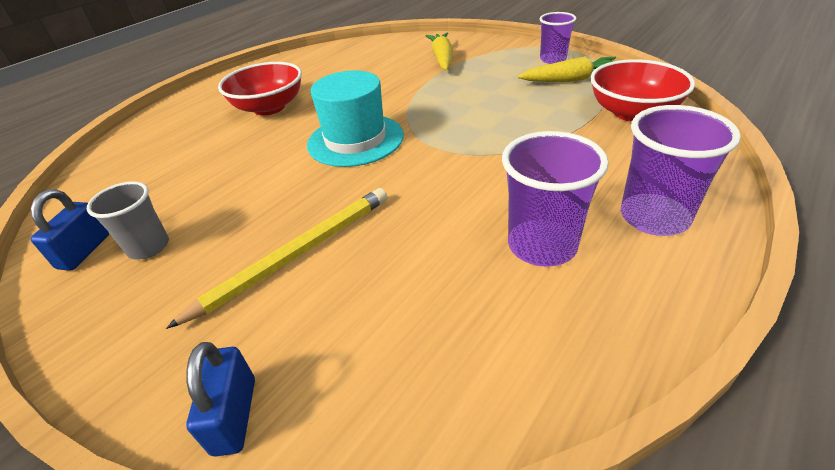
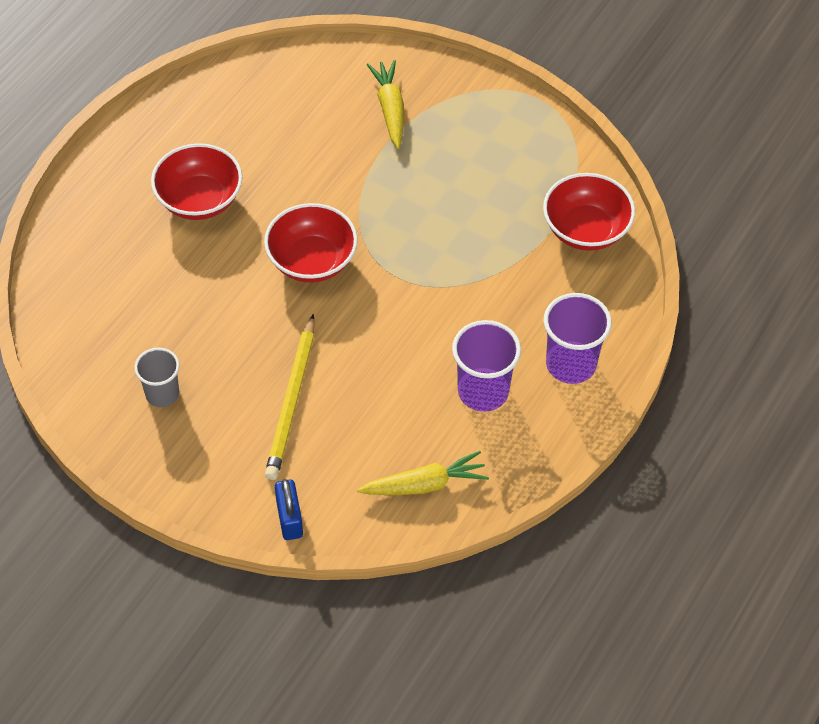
camera: 10 degrees left, 15 degrees up
blue padlock [31,189,109,271] -> none
yellow pencil [166,188,387,329] -> yellow pencil turned 150 degrees clockwise [265,314,314,480]
turquoise hat [307,70,404,167] -> red bowl [264,203,358,283]
yellow carrot [518,56,616,82] -> yellow carrot moved to [357,451,489,495]
purple cup [540,12,576,64] -> none

